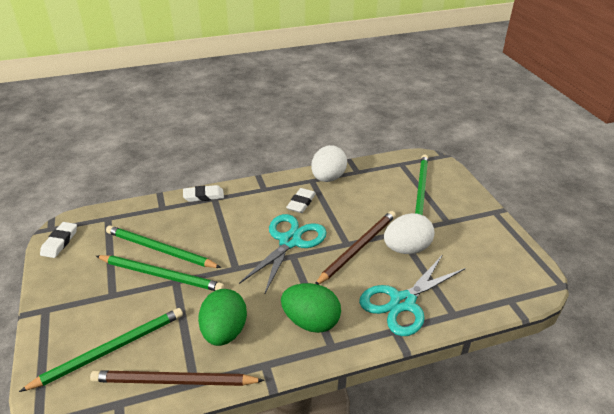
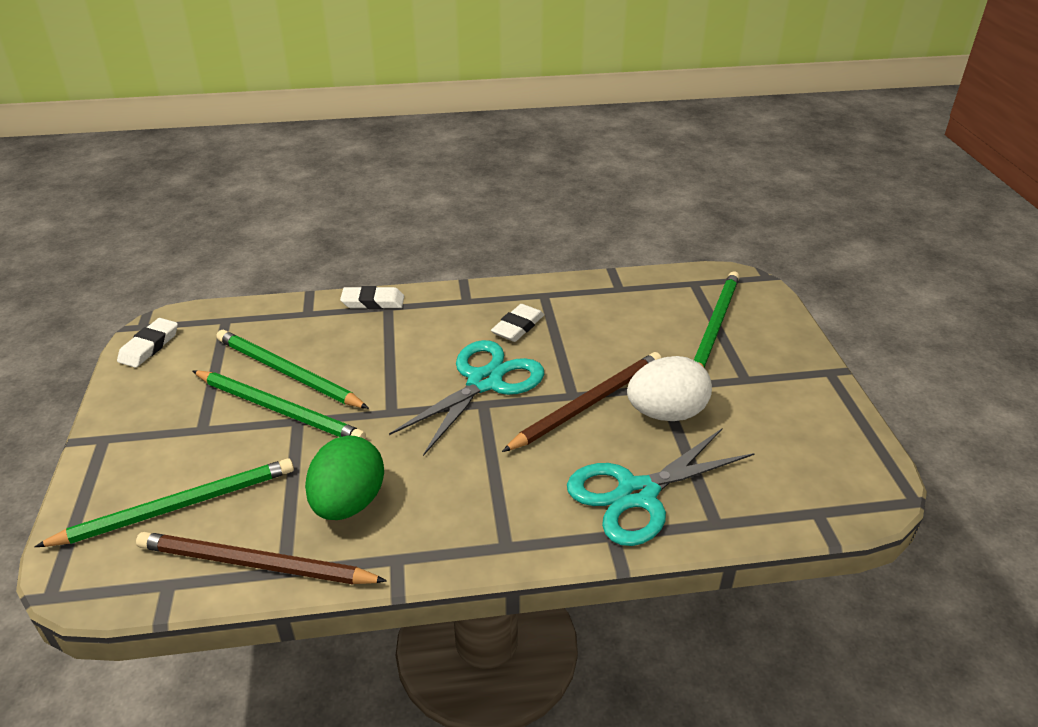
camera: 10 degrees right, 0 degrees up
green egg [281,283,341,333] -> none
white egg [311,145,347,182] -> none

